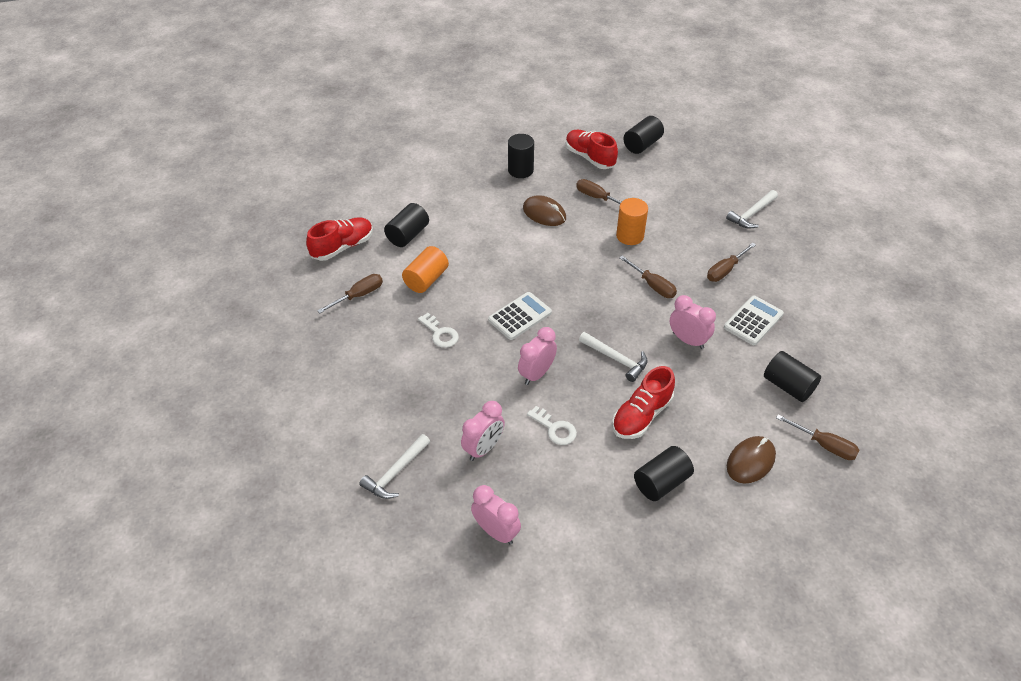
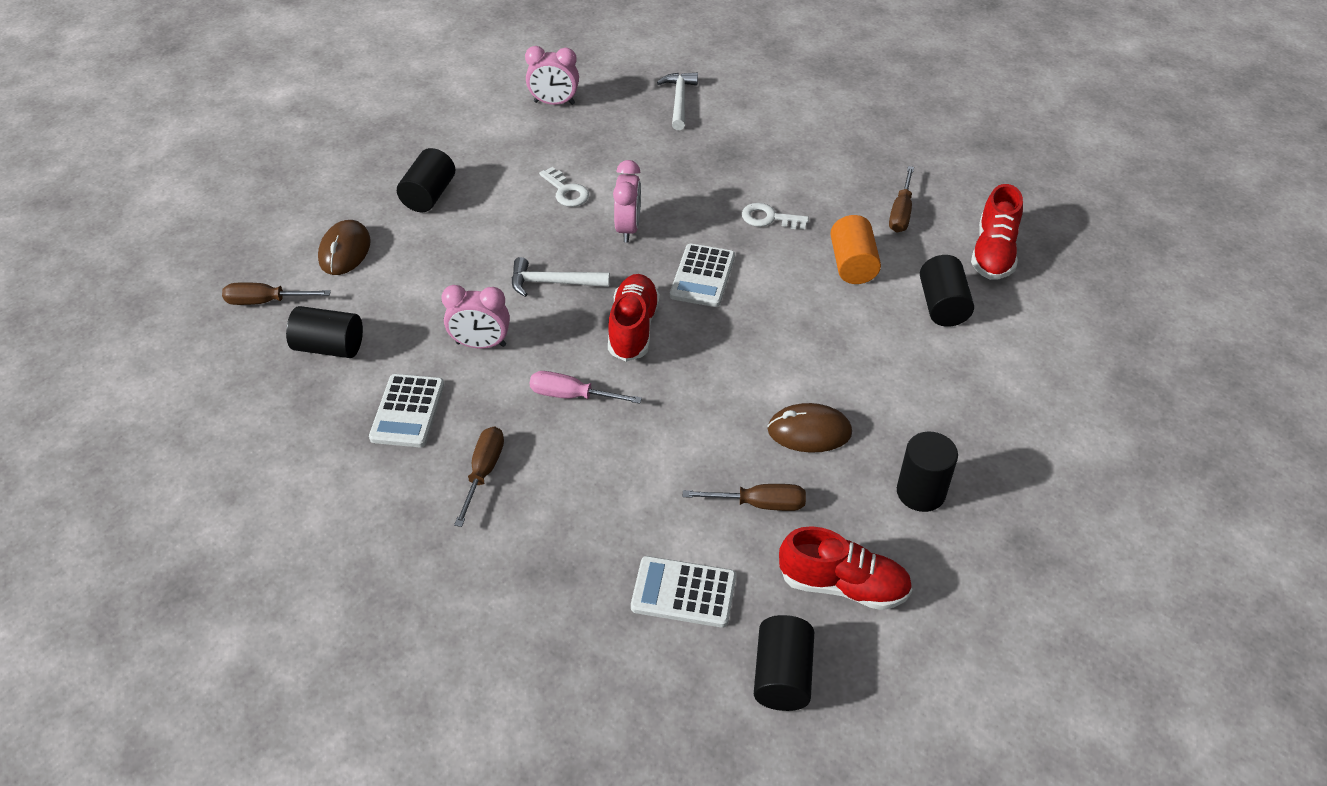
camera: 145 degrees right, 0 degrees up
pink clock [461,401,505,461] -> none
white key [527,406,577,445] -> white key turned 135 degrees counterclockwise [539,167,589,207]
red shoe [612,366,675,439] -> red shoe moved to [608,274,660,362]
orange cylinder [616,198,648,245] -> none
brown screwdriver [619,256,677,298] -> pink screwdriver [530,371,642,404]
white hammer [726,190,778,228] -> none
none -> white calculator [631,556,736,628]

